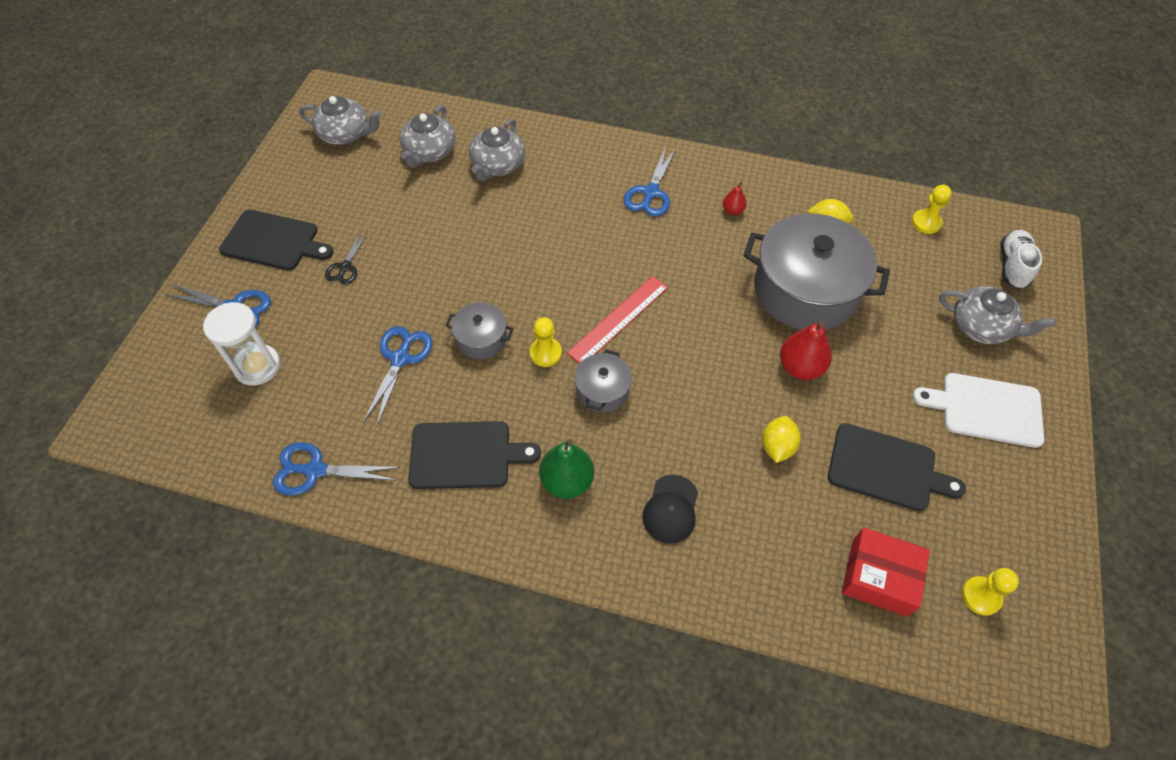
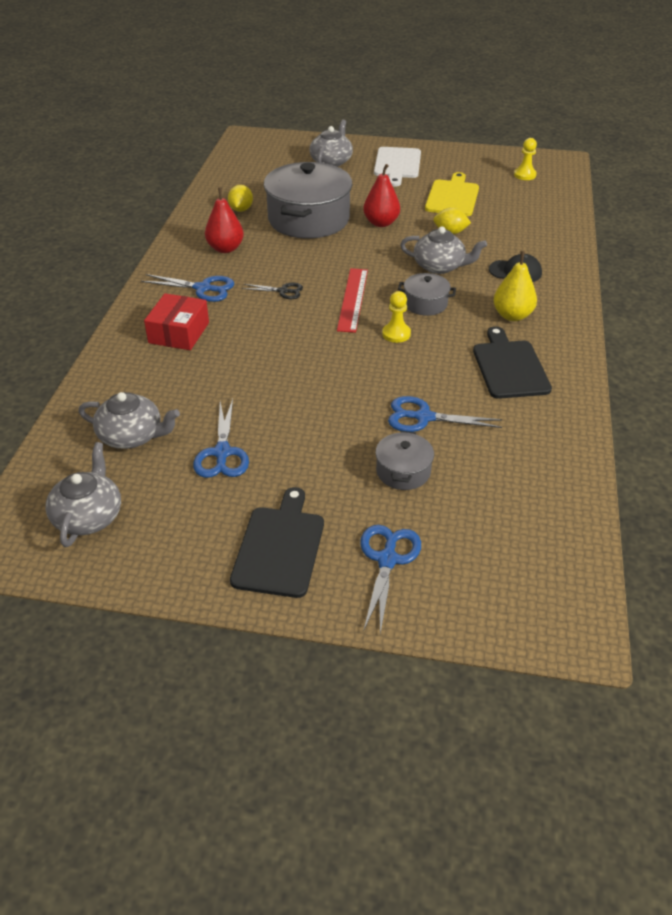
camera: 95 degrees left, 15 degrees down
white hourglass [203,302,280,385] -> none
blue scissors [273,442,400,496] -> blue scissors moved to [193,399,249,478]
black scissors [325,233,367,284] -> black scissors moved to [242,283,303,299]
grey pot [445,303,514,359] -> grey pot moved to [375,431,434,490]
grey teapot [469,118,525,181] -> grey teapot moved to [400,226,487,274]
green pear [539,439,594,499] -> yellow pear [493,251,537,321]
red ruler [567,276,668,364] -> red ruler turned 60 degrees clockwise [337,268,368,333]
red pear [723,182,746,215] -> red pear [205,188,244,253], size x1.88
black cutting board [828,423,966,511] -> yellow cutting board [425,172,479,216]
red box [842,527,930,617] -> red box moved to [144,293,209,350]
yellow pawn [912,185,952,234] -> none
white shoe [1000,230,1042,289] -> none

